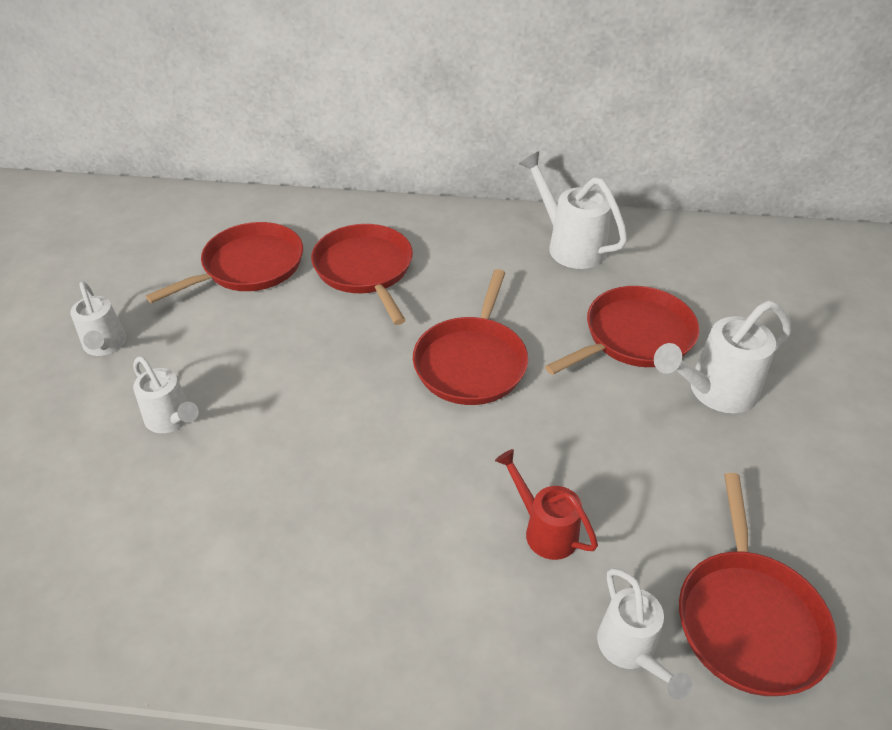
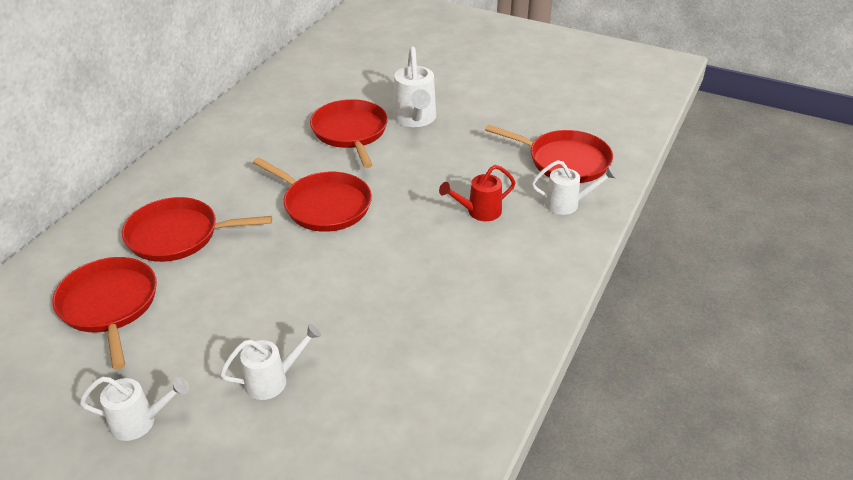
camera: 70 degrees left, 5 degrees down
white watering can [519,151,627,269] -> none

